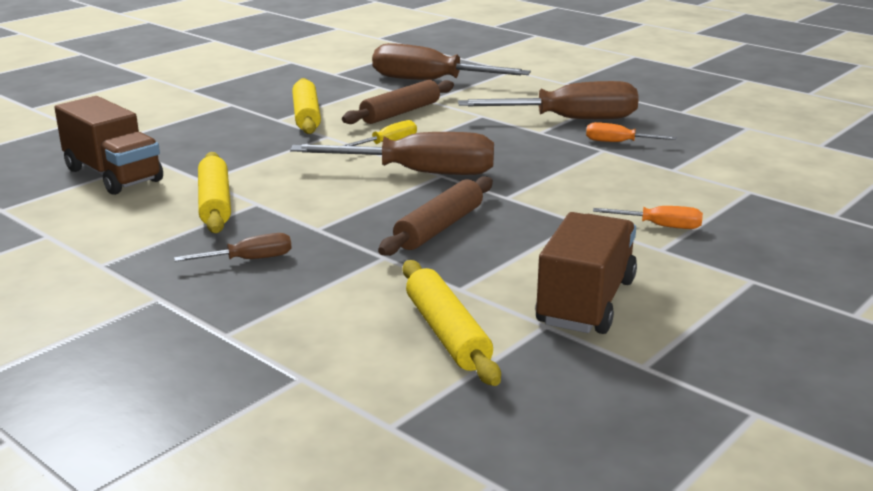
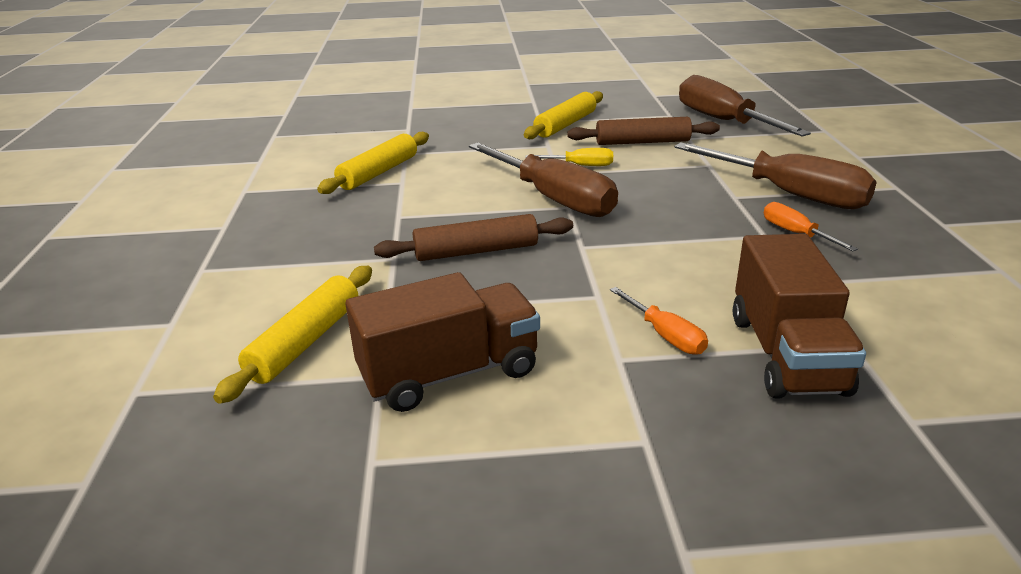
camera: 45 degrees right, 5 degrees up
brown truck [55,96,163,195] -> brown truck moved to [733,234,866,399]
brown screwdriver [174,233,292,262] -> none

